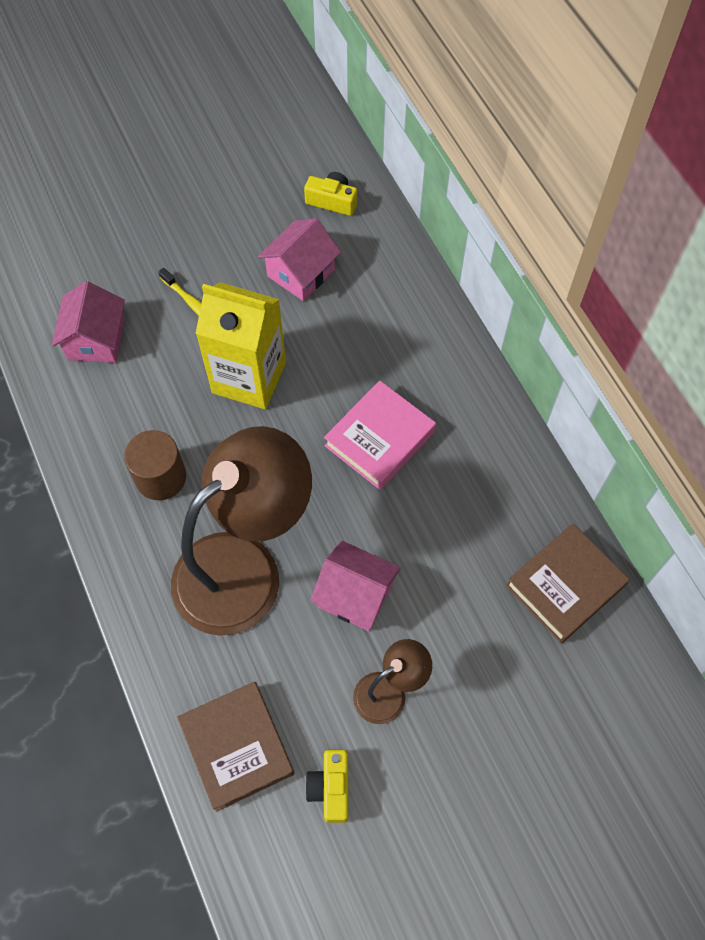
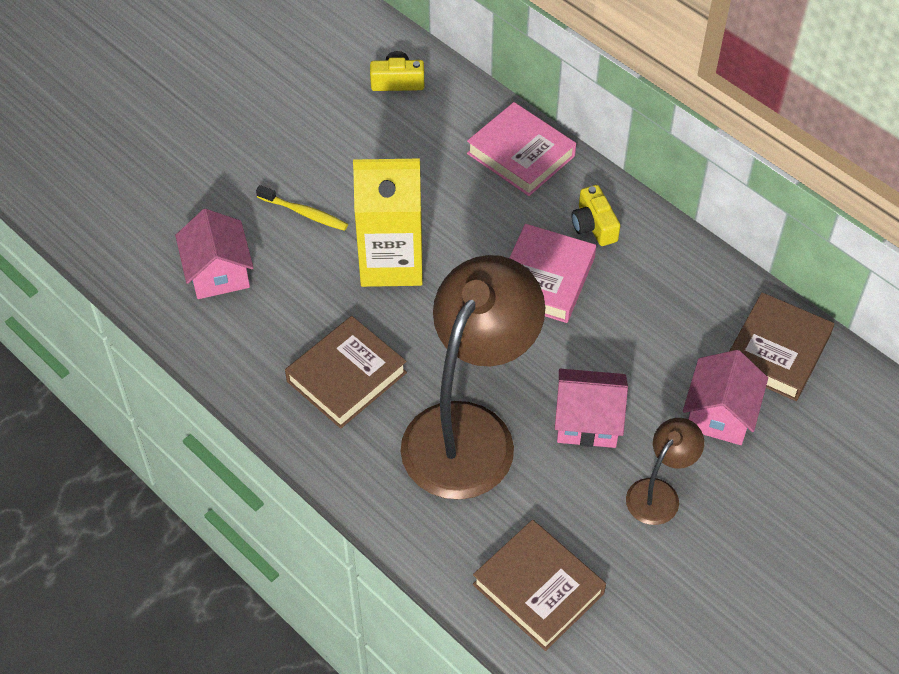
camera: 20 degrees left, 10 degrees down
brown cylinder [124,430,186,500] -> brown book [285,316,407,429]
pink house [258,218,341,301] -> pink house moved to [683,350,768,445]
yellow camera [305,750,348,823] -> yellow camera moved to [571,185,620,246]
none -> pink book [467,102,576,196]

